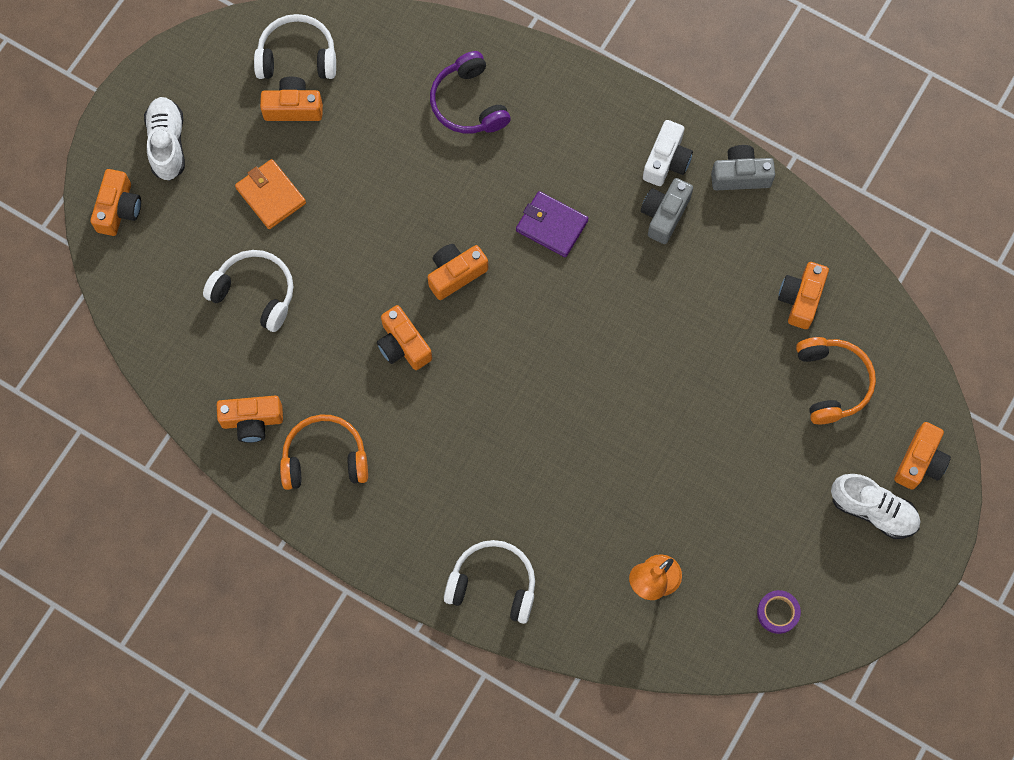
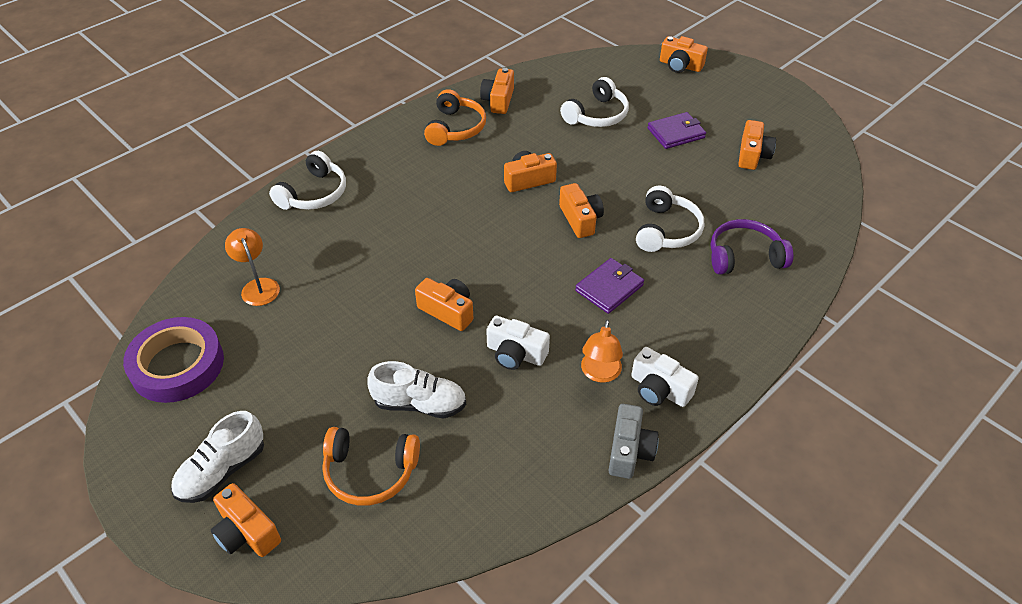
camera: 105 degrees right, 25 degrees down
white shoe [144,97,185,181] -> white shoe moved to [367,361,466,418]
orange wallet [235,159,306,229] -> purple wallet [648,112,706,149]
white headphones [254,14,336,79] -> white headphones moved to [636,185,704,252]
grey camera [641,178,693,244] -> orange lamp [581,320,623,383]
purple tape [757,590,801,634] -> purple tape [123,317,224,403], size x2.24
orange camera [778,262,829,329] -> orange camera moved to [415,278,473,331]
none -> white camera [486,316,550,370]

